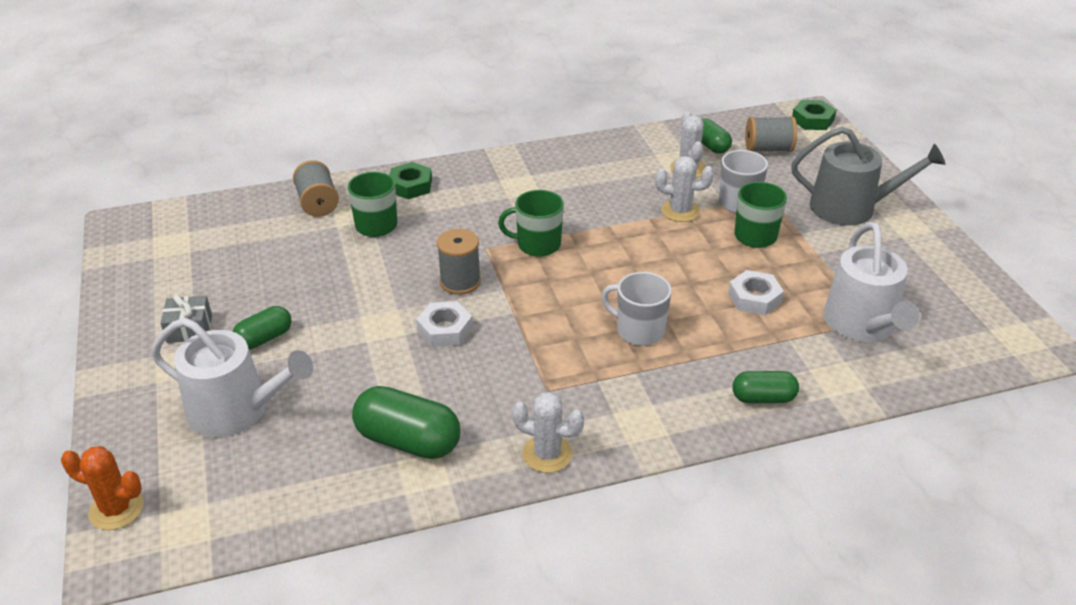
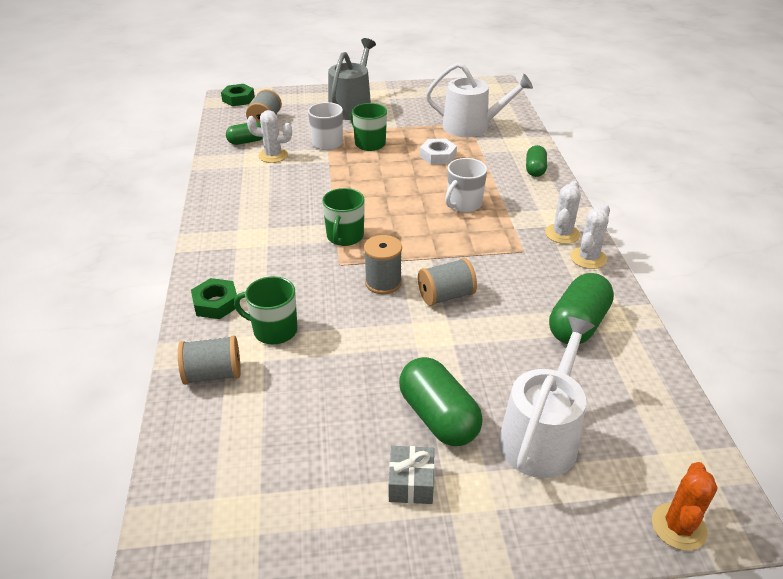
camera: 80 degrees left, 0 degrees up
green capsule [233,306,292,350] -> green capsule [399,357,483,446], size x1.65
white nut [416,301,473,347] -> grey spool [418,258,477,306]
white cactus [655,156,714,222] -> white cactus moved to [545,181,581,244]

